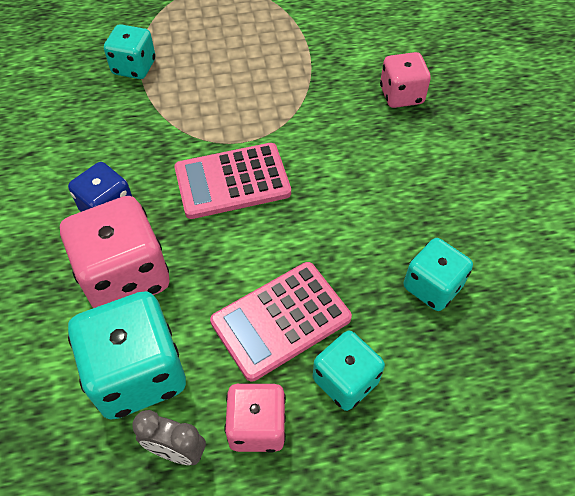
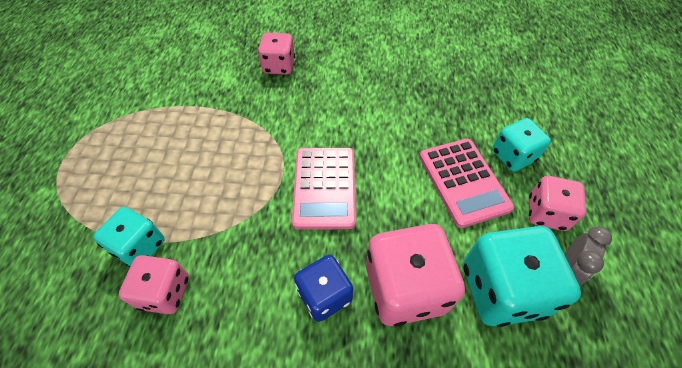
camera: 75 degrees left, 0 degrees up
turquoise dice [403,238,473,311] -> none
none -> pink dice [119,255,189,314]

